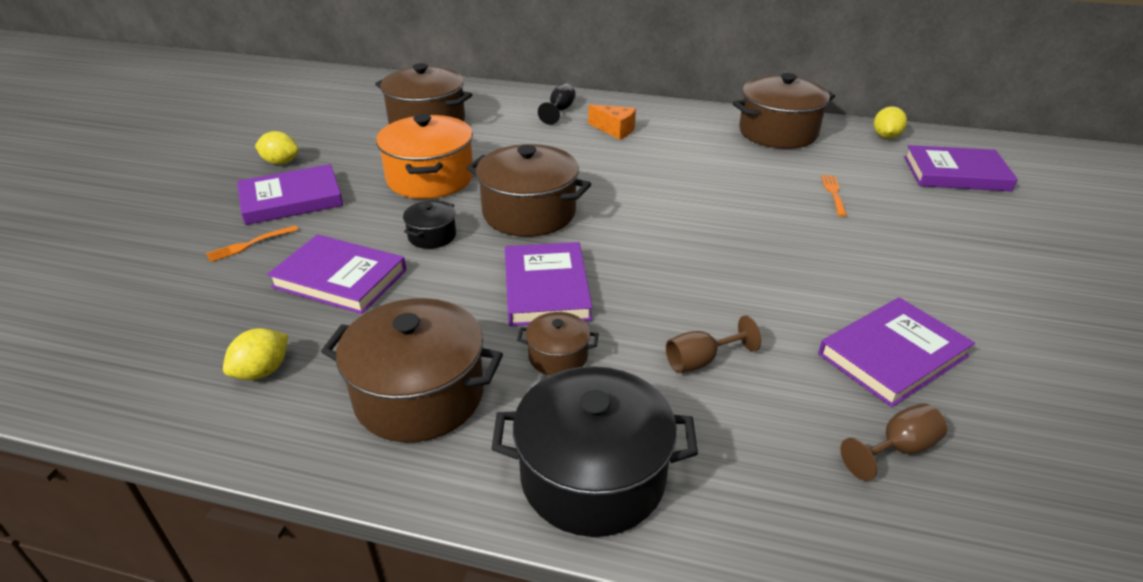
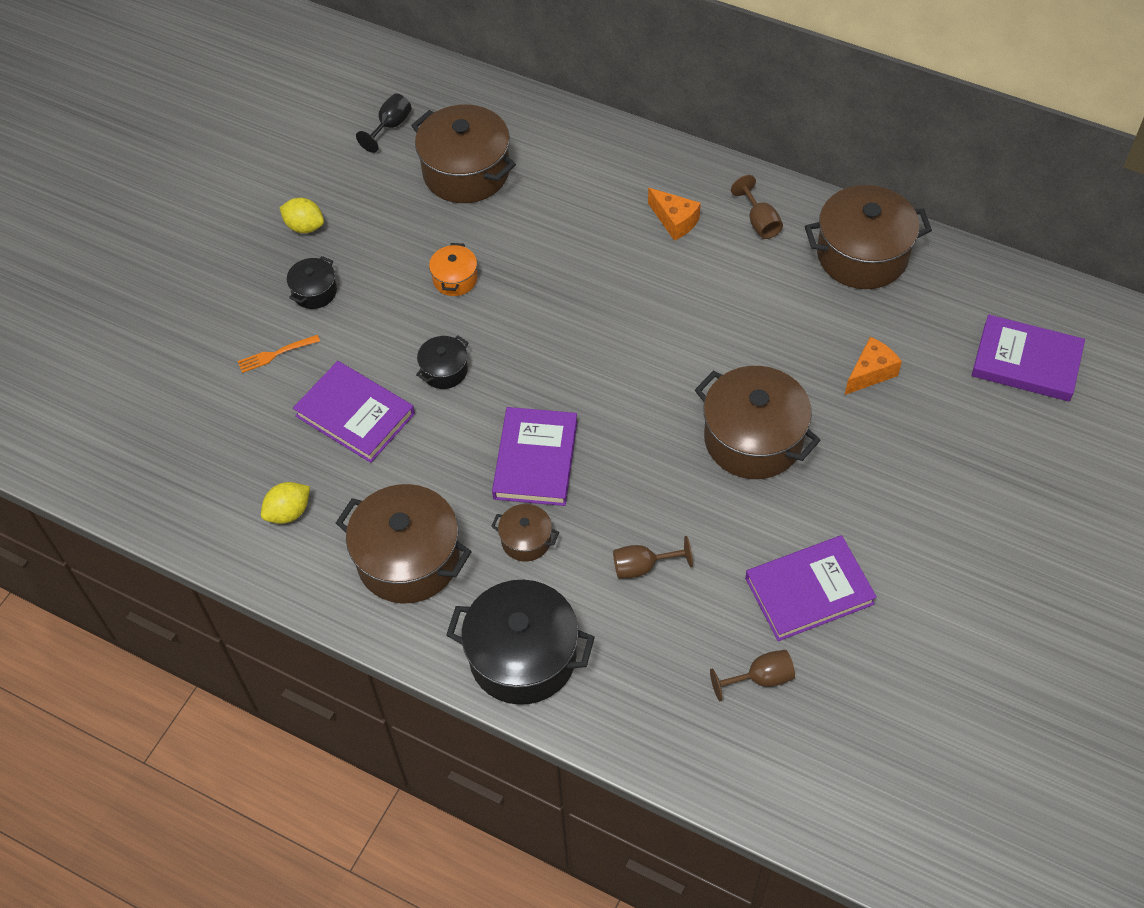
camera: 15 degrees right, 20 degrees up
purple book [237,164,343,225] -> black pot [287,256,337,309]
orange pot [376,114,473,199] -> orange pot [429,243,478,296], size x0.49
brown pot [467,144,591,237] -> brown pot moved to [695,366,820,479]
black goblet [538,83,576,125] -> black goblet moved to [356,94,412,153]
orange fork [821,175,847,217] -> orange cheese [845,337,902,395]
yellow lemon [873,106,907,139] -> none
none -> brown goblet [731,175,783,239]

